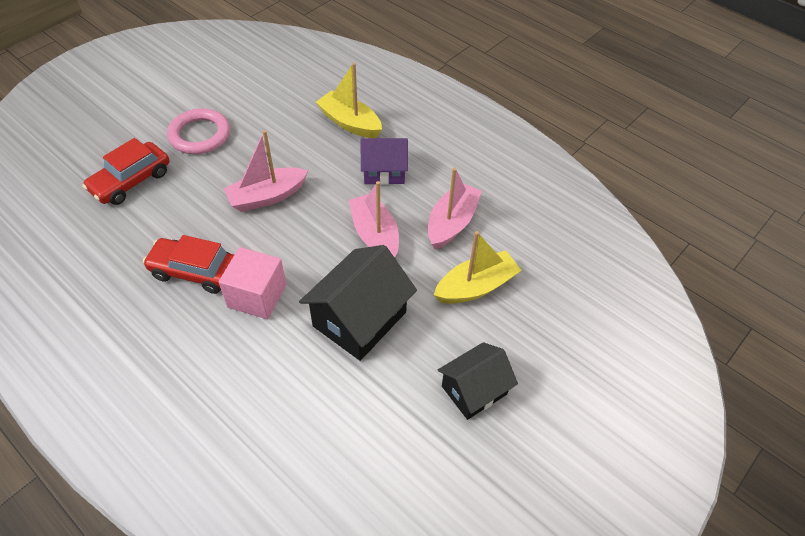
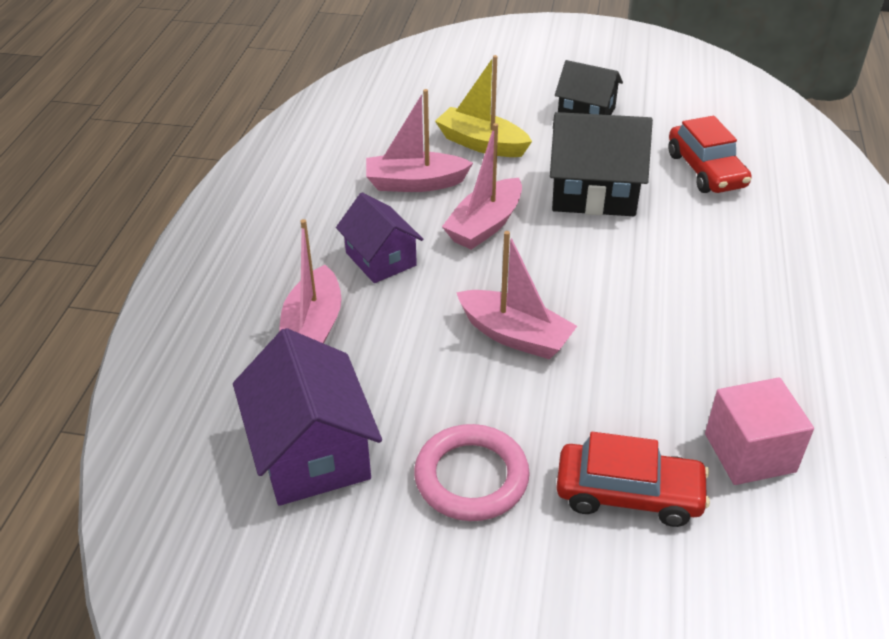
camera: 120 degrees left, 10 degrees down
red car [143,235,234,294] -> red car moved to [668,116,752,193]
pink cube [219,247,287,319] -> pink cube moved to [705,377,814,485]
yellow boat [316,63,382,138] -> pink boat [279,219,341,343]
none -> purple house [233,328,382,506]

